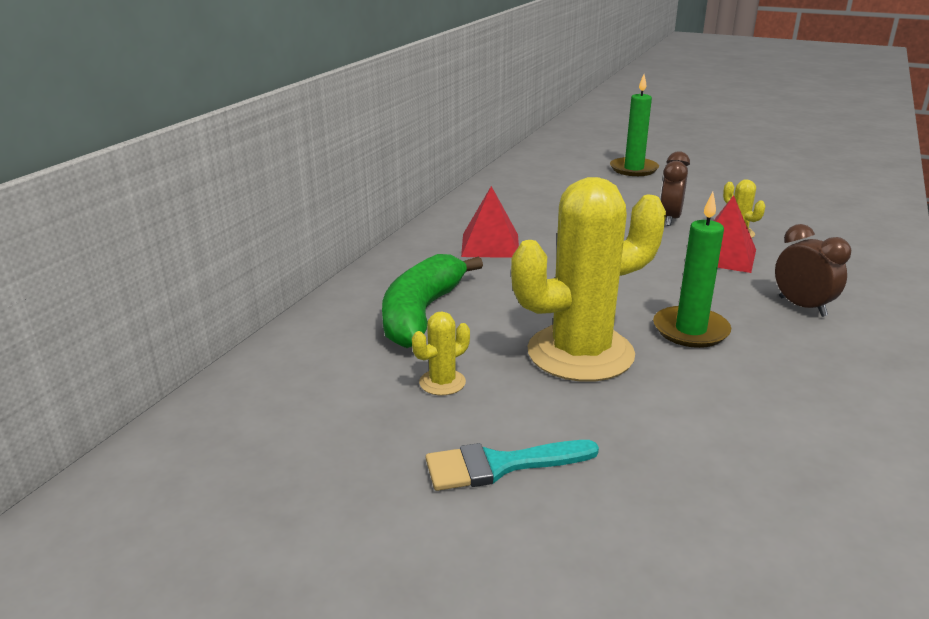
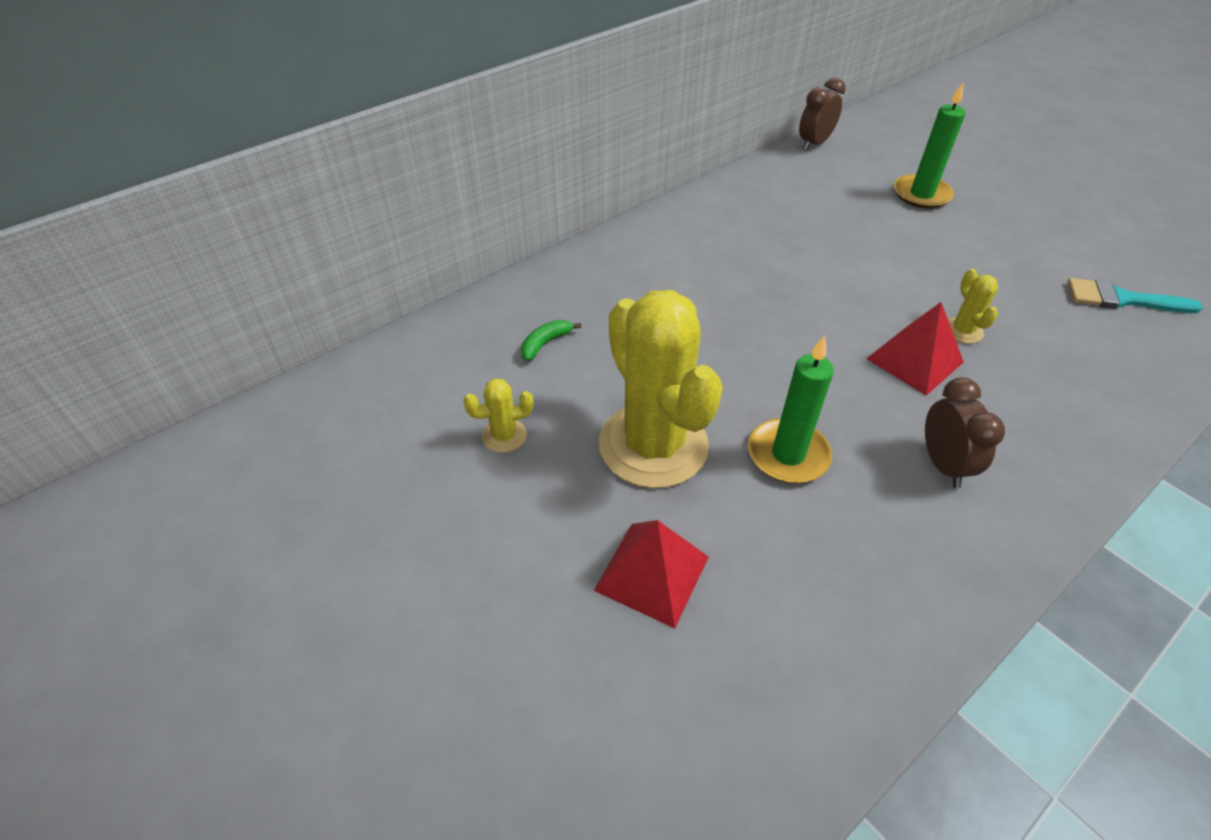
camera: 25 degrees right, 20 degrees up
green banana [382,254,483,348] -> green banana [521,320,581,361], size x0.41
turquoise brush [426,440,599,491] -> turquoise brush moved to [1067,278,1203,313]
red pyramid [461,186,519,258] -> red pyramid moved to [594,520,709,628]
yellow cactus [511,177,666,382] -> yellow cactus turned 60 degrees clockwise [599,290,723,488]
brown clock [660,151,690,226] -> brown clock moved to [799,77,846,151]

